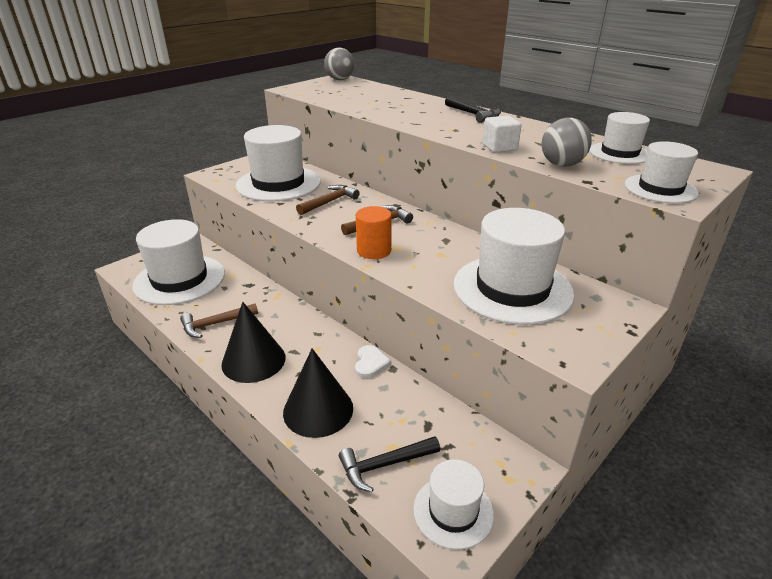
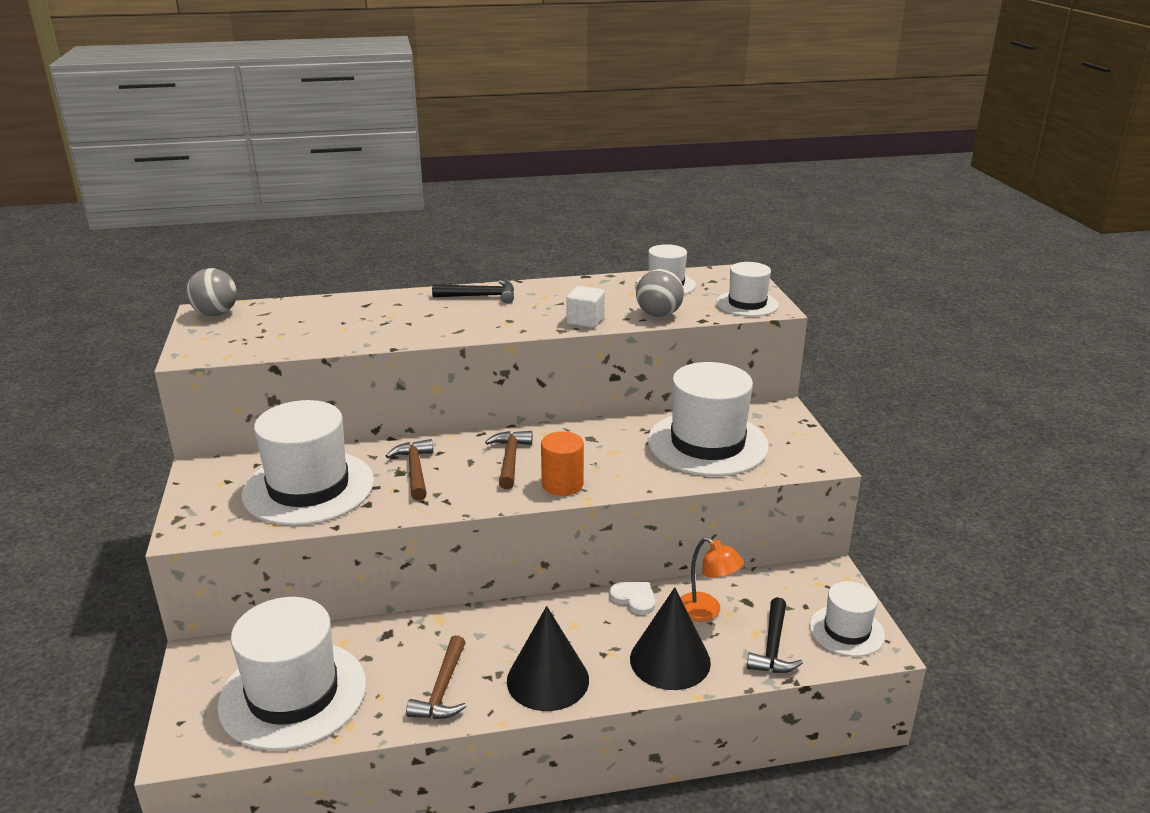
camera: 55 degrees left, 5 degrees down
none -> orange lamp [680,537,744,622]

